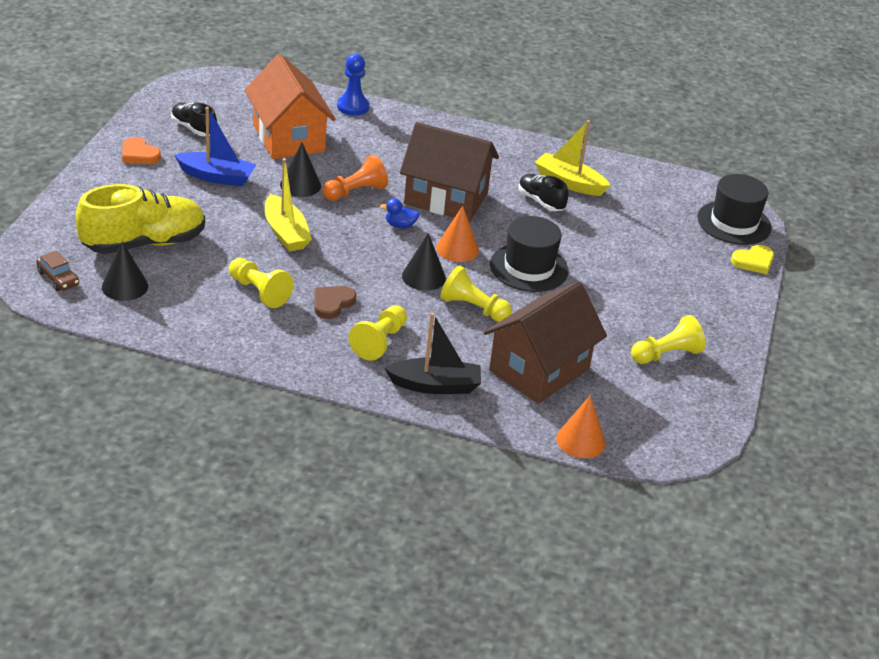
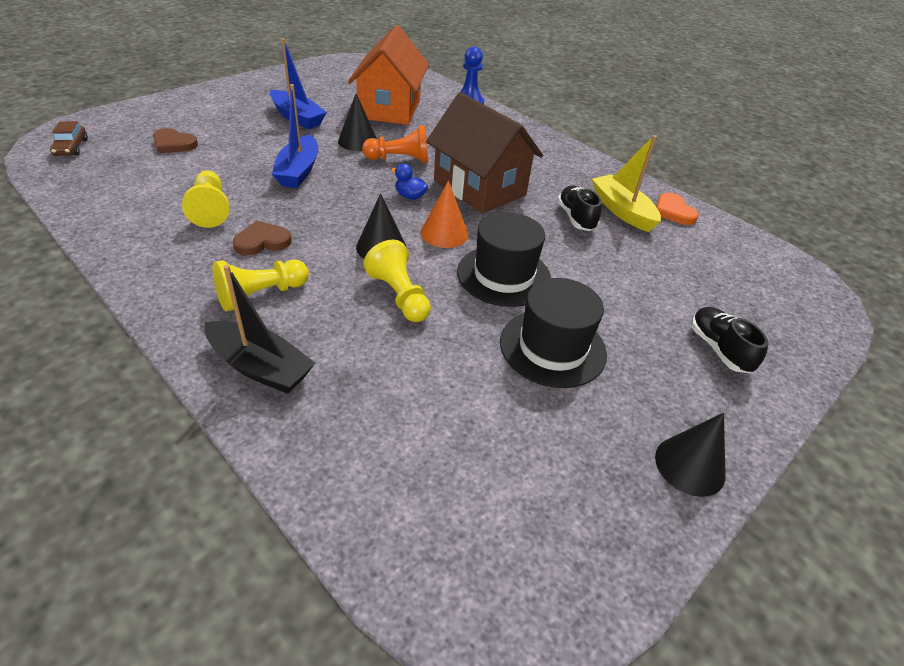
camera: 30 degrees right, 5 degrees up
yellow shoe [76,184,205,254] -> brown heart [153,128,198,154]
black cone [102,241,148,301] -> black cone moved to [655,413,726,497]
orange heart [122,137,161,164] -> orange heart moved to [656,193,699,225]
black shoe [171,103,217,136] -> black shoe moved to [691,307,769,373]
yellow boat [265,158,312,252] -> blue boat [272,84,318,188]
brown house [484,281,607,403] -> none
orange cone [556,395,606,458] -> none
yellow pawn [631,315,706,364] -> none
black hat [697,174,772,245] -> black hat moved to [500,278,607,388]
yellow heart [731,245,774,274] -> none

